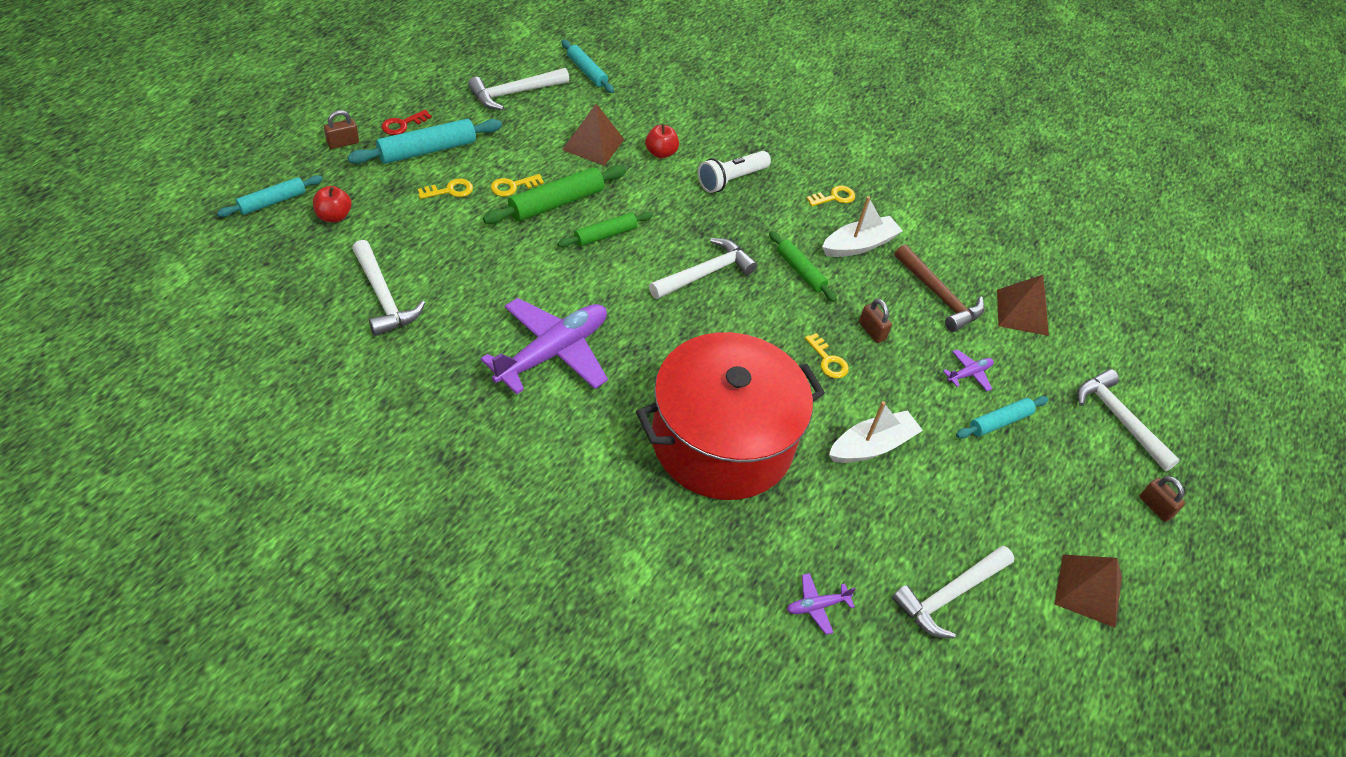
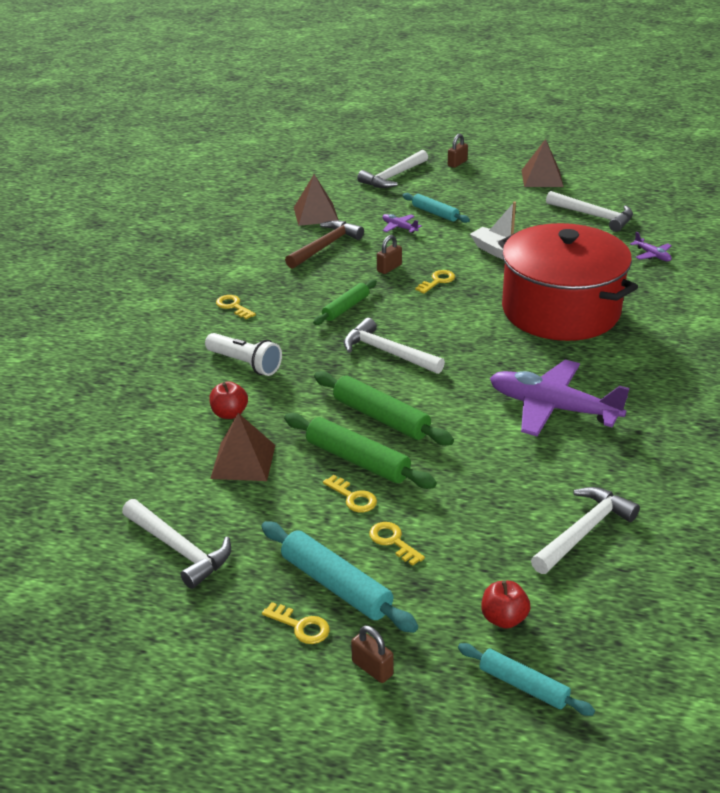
camera: 100 degrees left, 15 degrees down
red key [382,110,432,135] -> yellow key [262,602,330,644]
green rolling pin [557,212,653,248] -> green rolling pin [314,371,454,446], size x1.55
turquoise rolling pin [561,39,614,93] -> none
white boat [822,196,903,257] -> none

